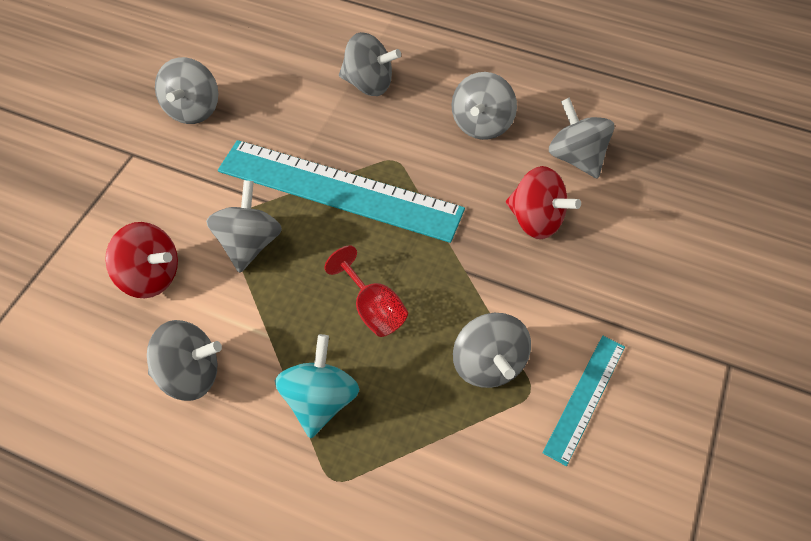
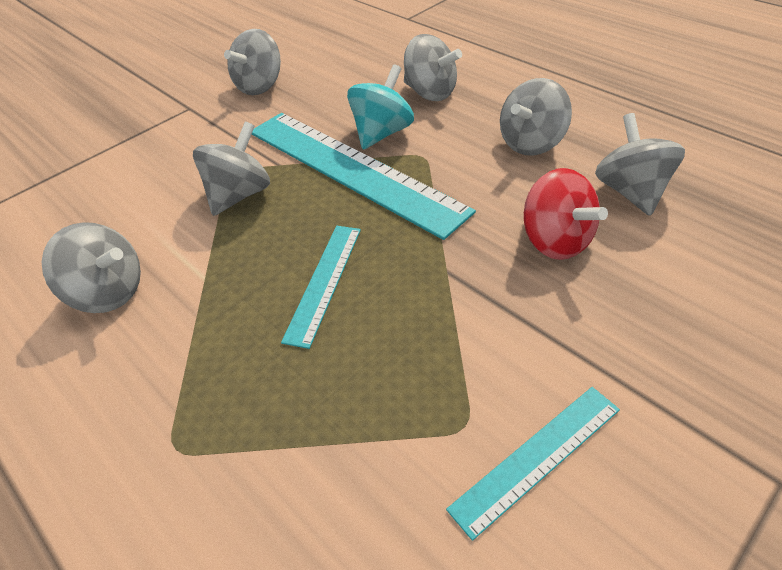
camera: 25 degrees right, 10 degrees down
red spinning top [105,222,178,298] -> none
turquoise spinning top [275,334,359,439] -> turquoise spinning top moved to [347,64,414,149]
red goblet [324,245,408,337] -> turquoise ruler [281,226,361,349]
grey spinning top [453,313,531,388] -> none

